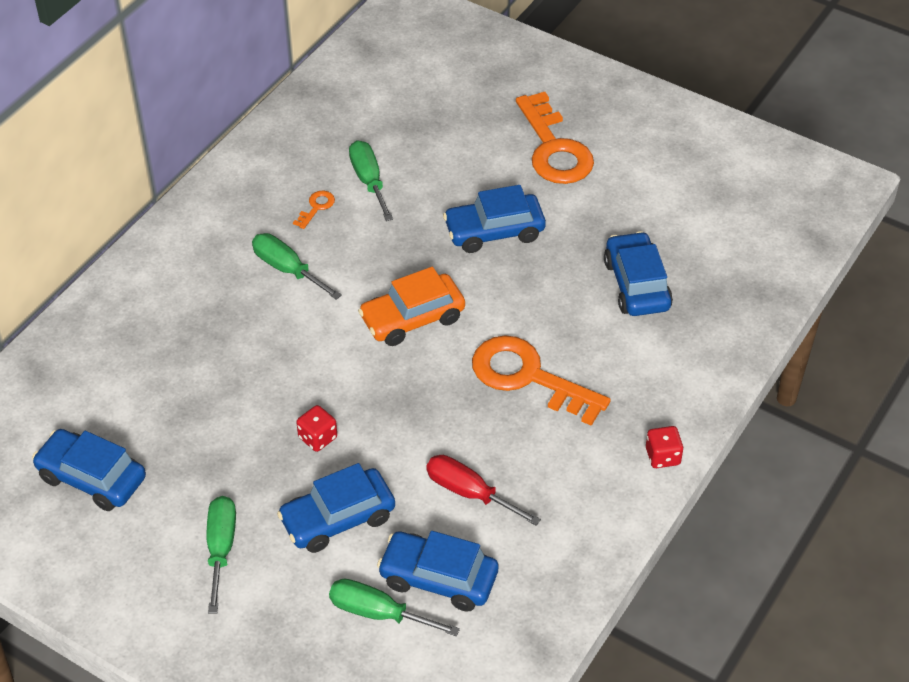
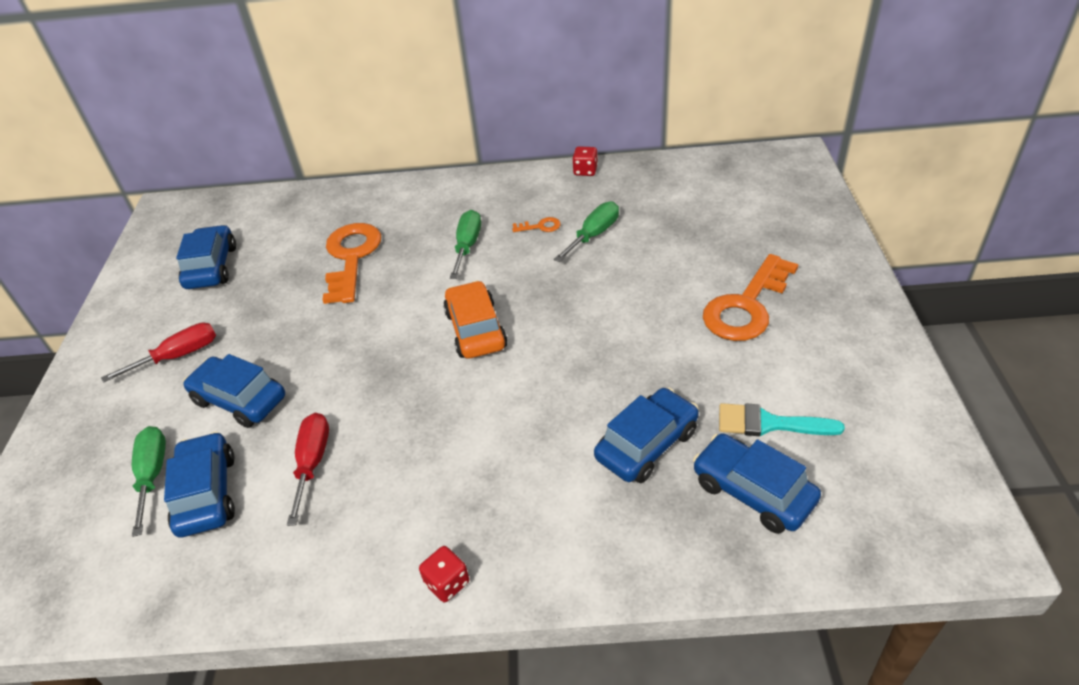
camera: 60 degrees right, 5 degrees down
green screwdriver [207,496,236,614] -> red screwdriver [101,323,216,383]
red dice [296,405,337,452] -> red dice moved to [572,146,598,176]
orange car [358,267,465,346] -> orange car turned 45 degrees clockwise [443,281,508,359]
blue car [443,185,546,253] -> blue car moved to [693,433,821,534]
orange key [472,335,611,426] -> orange key moved to [323,223,381,304]
none -> turquoise brush [719,403,845,436]

